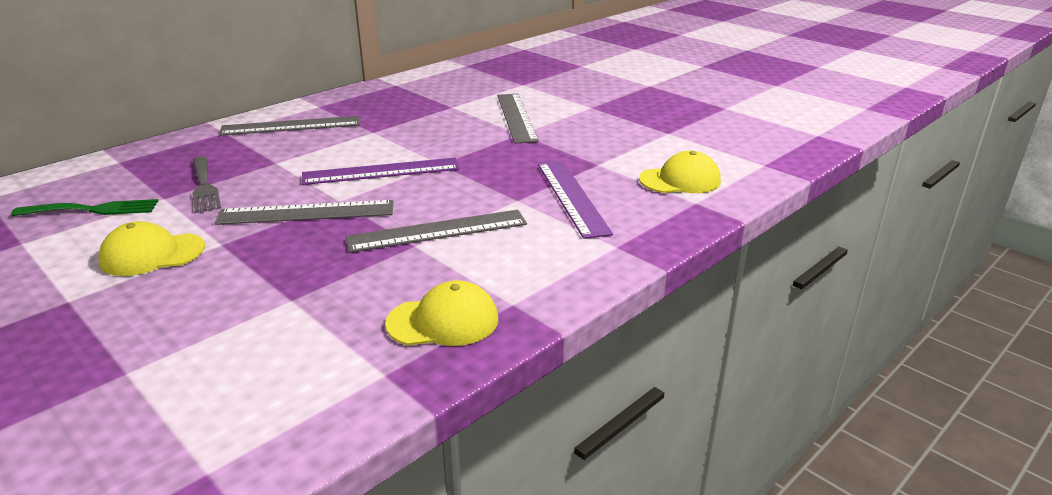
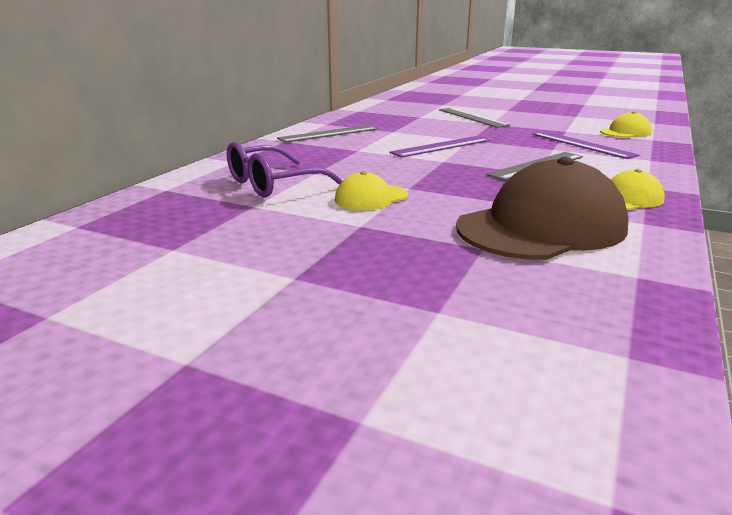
camera: 20 degrees left, 5 degrees down
green fork [11,199,158,216] -> purple glasses [227,142,343,197]
grey fork [192,156,221,213] -> none
grey ruler [215,200,394,225] -> none
none -> brown cap [456,157,628,260]

